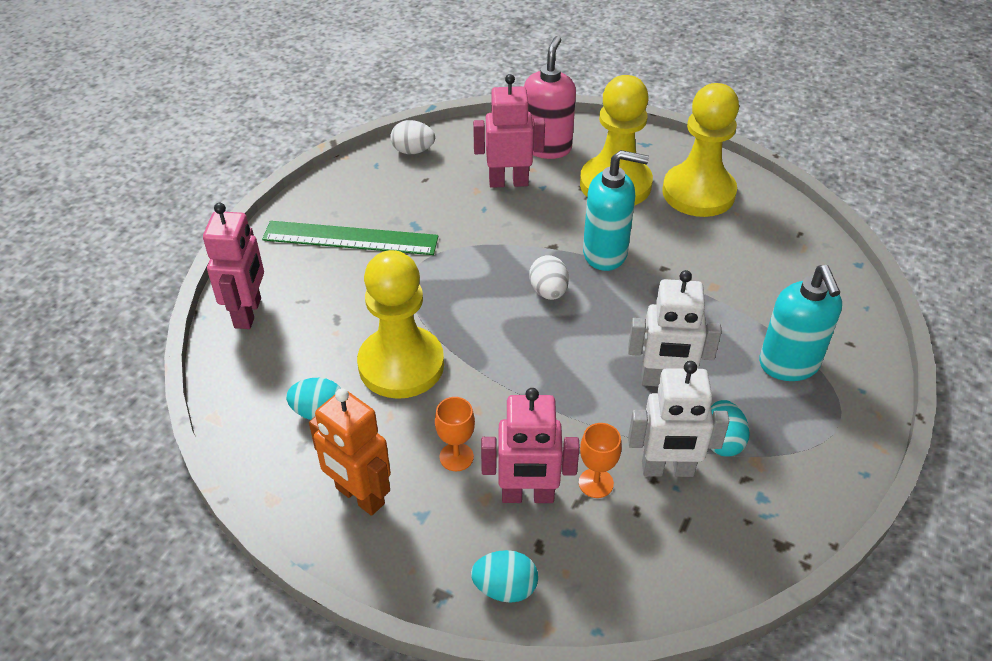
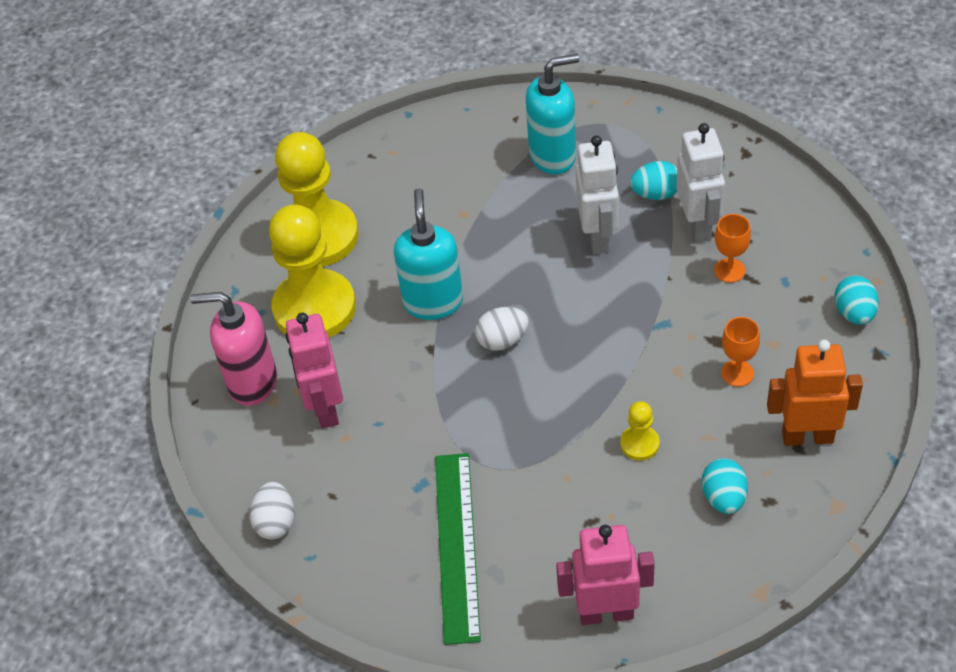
camera: 95 degrees left, 5 degrees up
orange robot [309,388,391,516] -> orange robot turned 120 degrees counterclockwise [767,340,863,446]
yellow pawn [357,250,444,399] -> yellow pawn [620,401,660,461], size x0.43
pink robot [481,388,580,503] -> none

